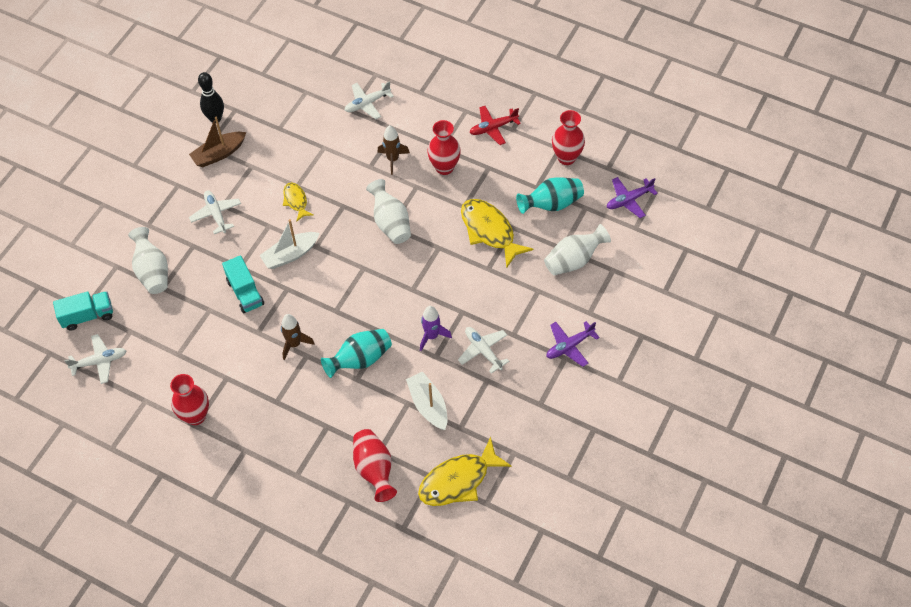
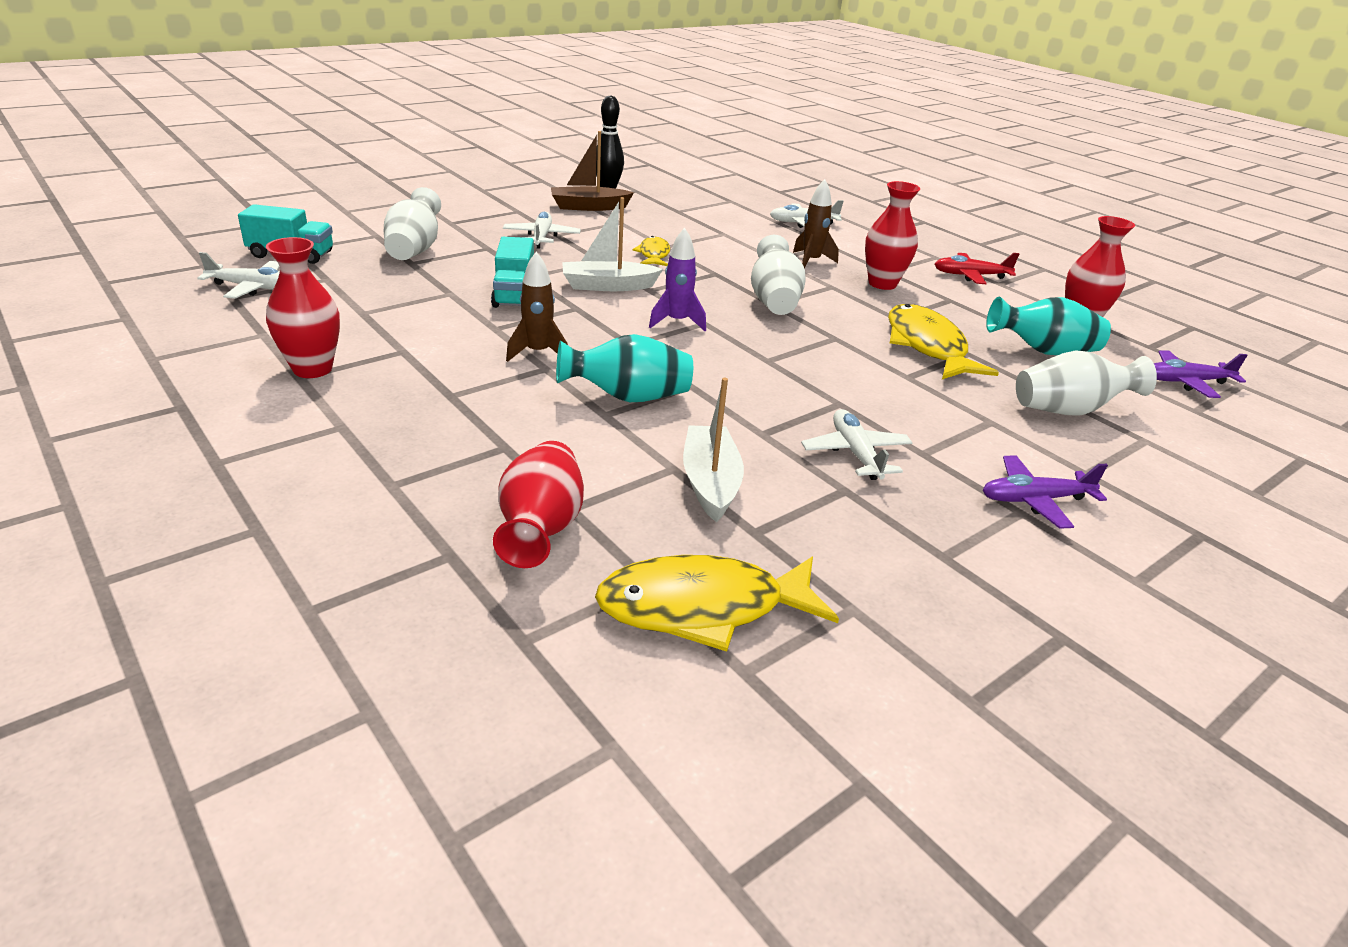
camera: 20 degrees right, 25 degrees down
purple rocket [420,306,452,351] -> purple rocket moved to [649,228,706,331]

